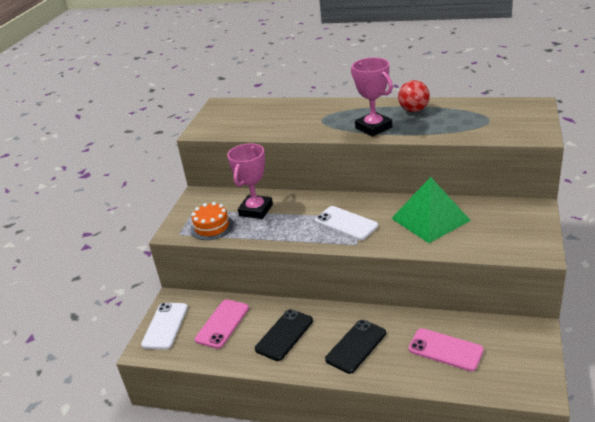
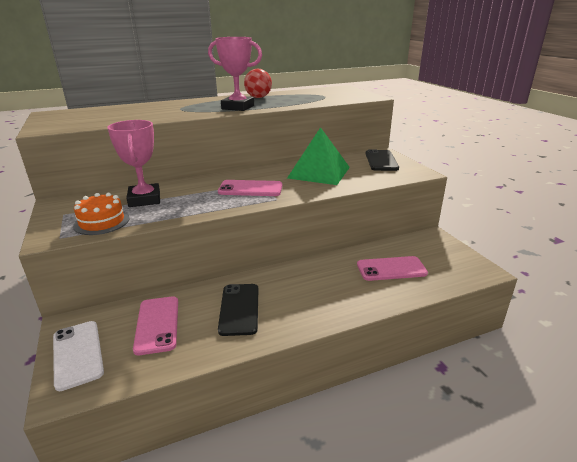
camera: 40 degrees left, 5 degrees down
white phone [315,206,378,240] -> pink phone [218,180,282,196]
black phone [325,320,386,374] -> black phone moved to [366,149,399,171]

